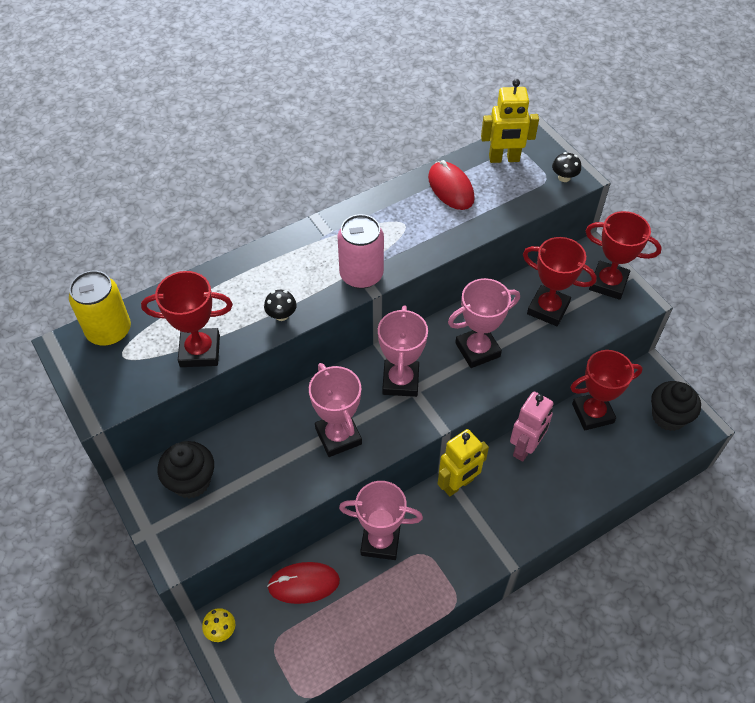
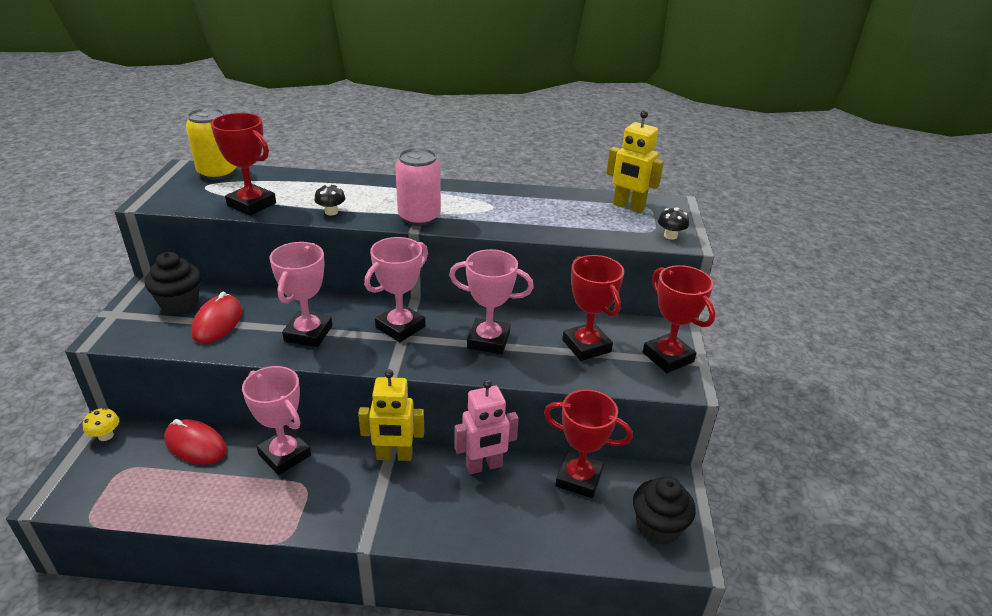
camera: 35 degrees right, 20 degrees down
red mouse [428,160,475,210] -> red mouse moved to [191,292,242,344]

